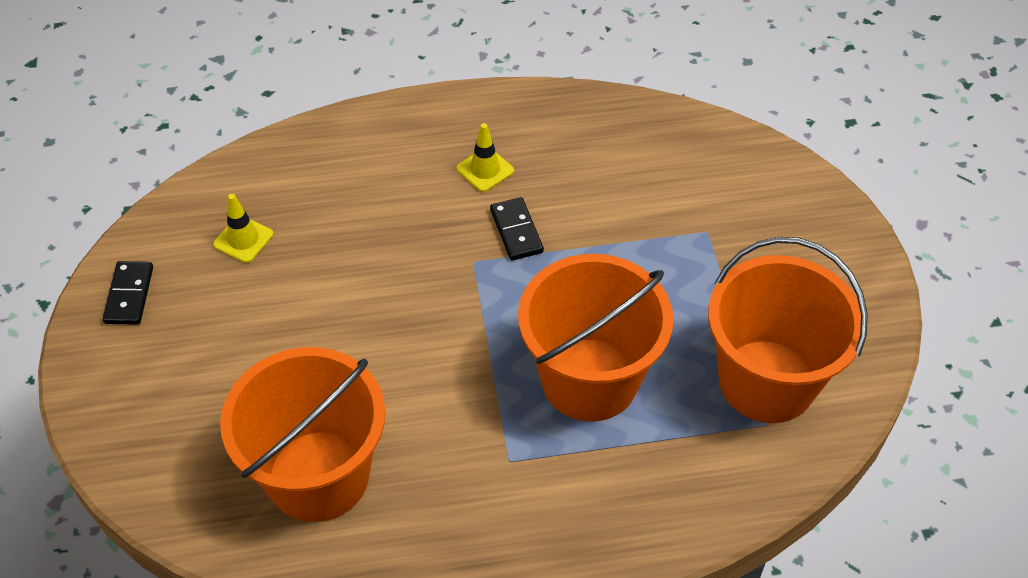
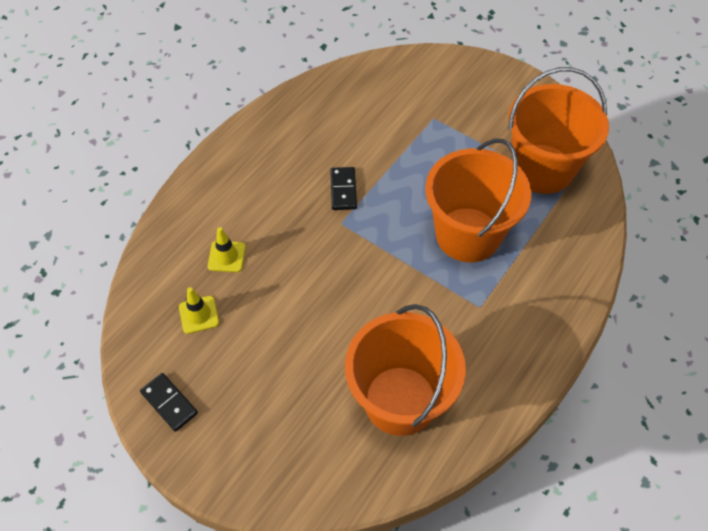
camera: 45 degrees left, 5 degrees up
yellow traffic cone [456,123,514,192] -> yellow traffic cone moved to [208,227,246,272]
black domino [490,197,544,261] -> black domino turned 60 degrees clockwise [330,167,357,210]

